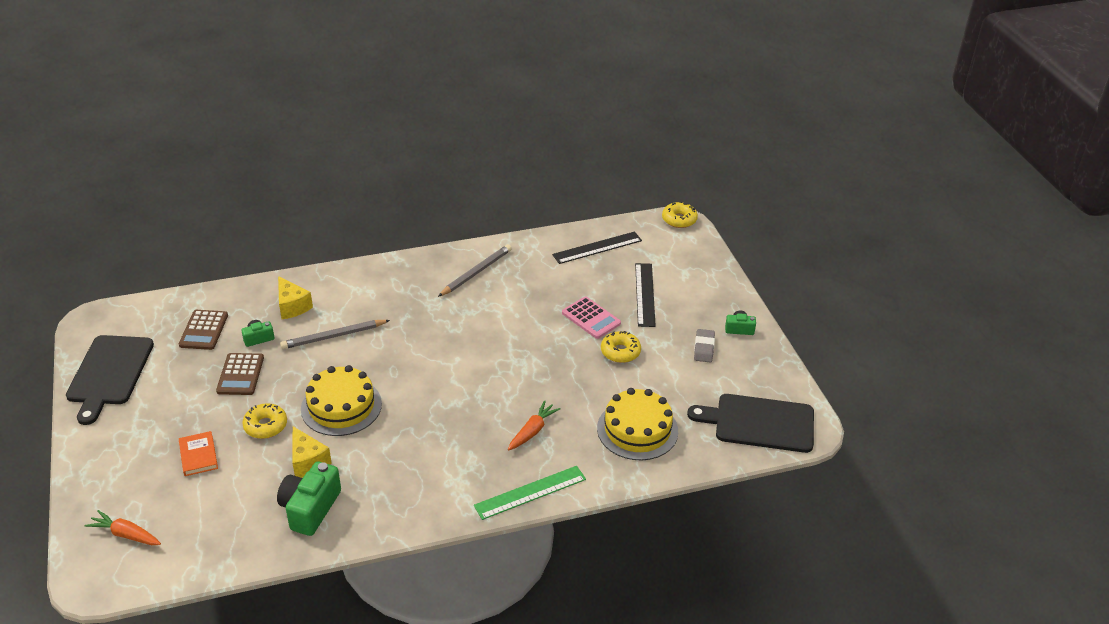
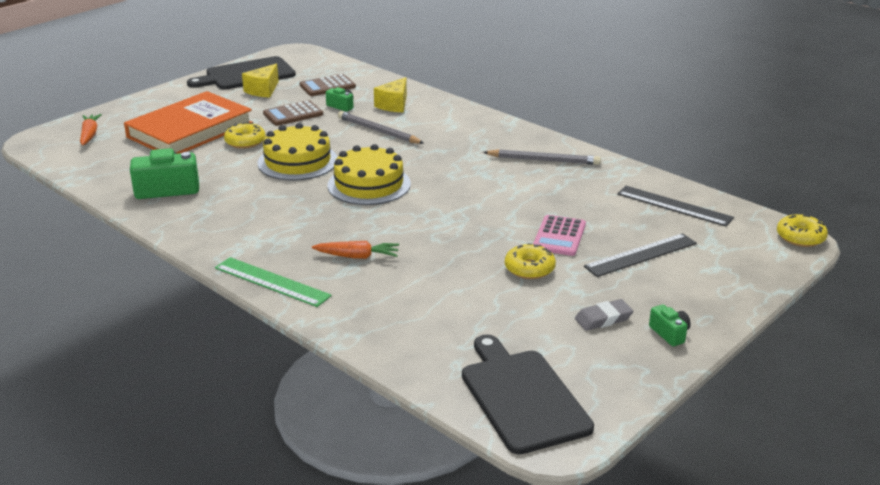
camera: 60 degrees right, 10 degrees down
orange book [179,431,218,476] -> orange book [124,91,252,154], size x2.46
yellow cheese [292,426,332,478] -> yellow cheese moved to [242,64,279,97]
yellow cake [597,388,678,460] -> yellow cake moved to [328,144,411,205]

